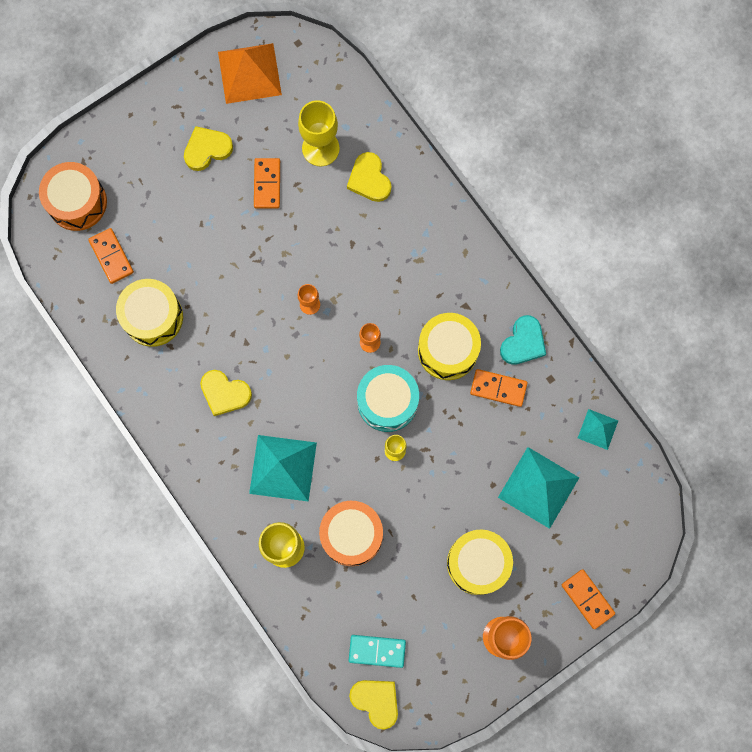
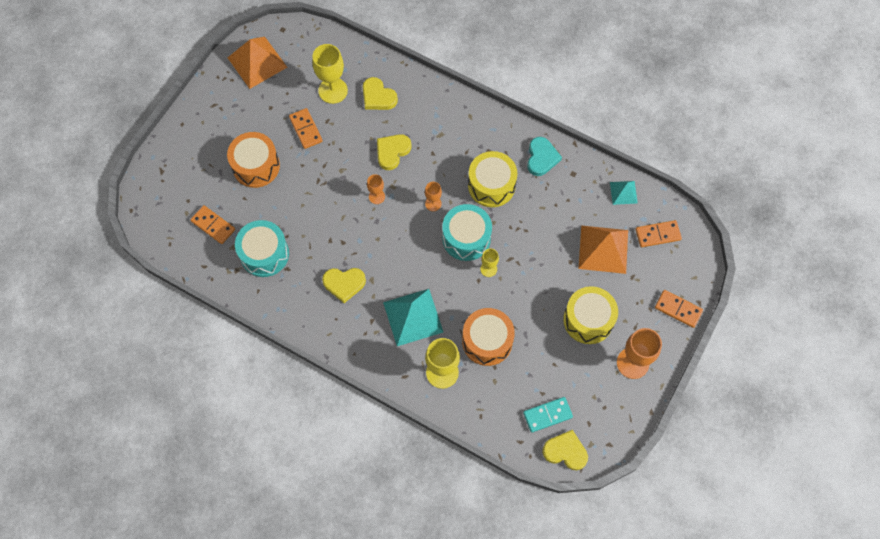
camera: 25 degrees left, 10 degrees down
orange drum [39,162,107,231] -> orange drum moved to [227,132,280,188]
yellow drum [116,279,183,347] -> turquoise drum [235,220,289,277]
yellow heart [184,126,233,171] -> yellow heart moved to [377,134,411,170]
orange domino [470,369,527,407] -> orange domino moved to [635,220,682,247]
turquoise pyramid [498,447,579,529] -> orange pyramid [578,225,628,274]

